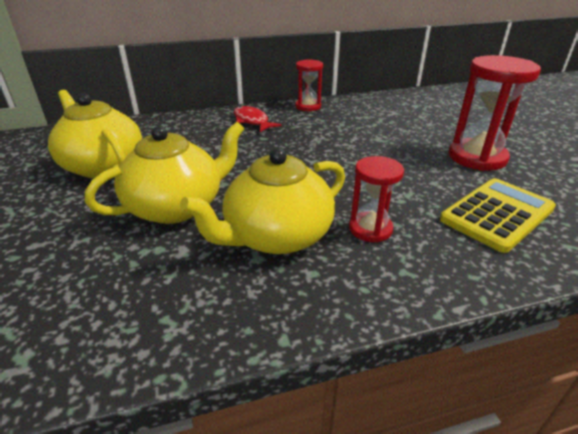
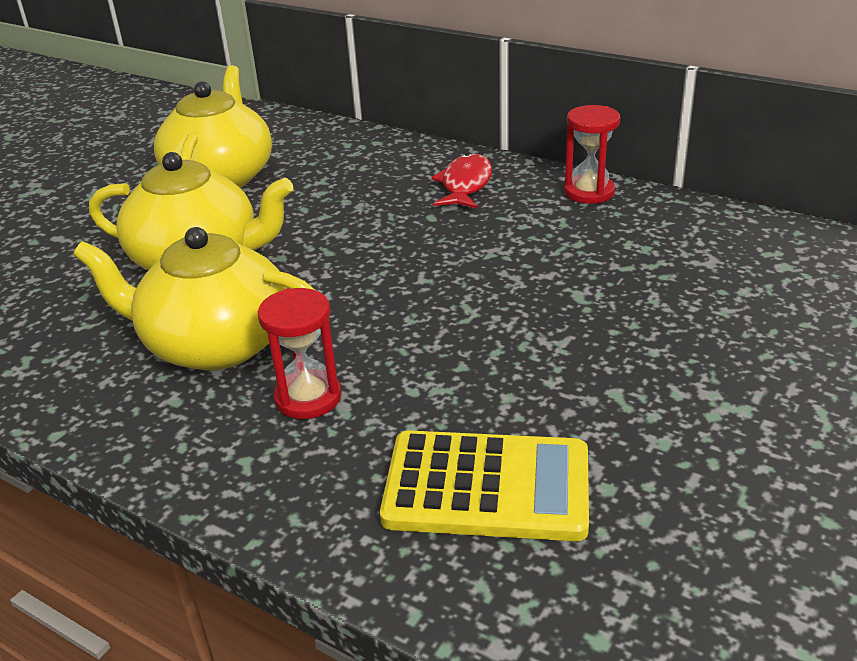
camera: 50 degrees right, 0 degrees up
red hourglass [449,55,541,171] -> none

